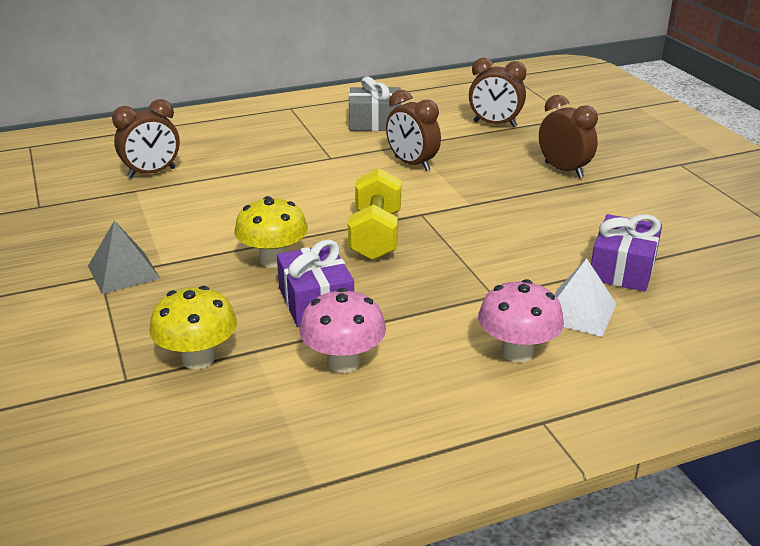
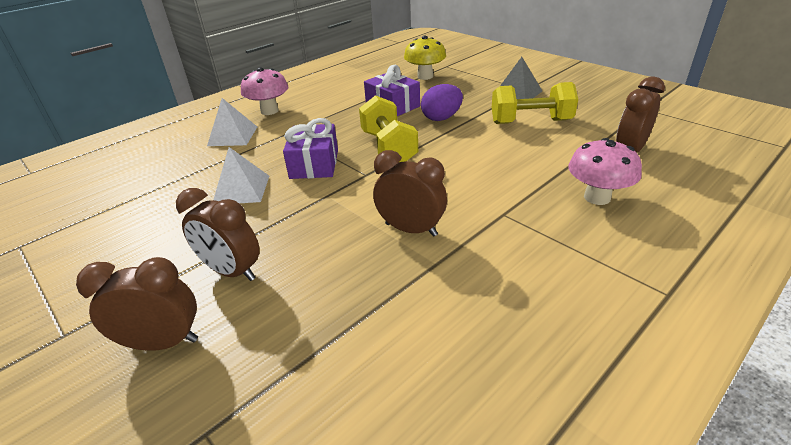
camera: 160 degrees right, 5 degrees up
yellow mushroom [234,196,308,268] -> purple egg [421,84,463,121]
pink mushroom [299,288,386,373] -> pink mushroom moved to [568,138,642,205]
grey gift [349,77,402,131] -> none
brown clock [469,58,526,127] -> brown clock moved to [76,257,198,351]
purple gift [591,214,662,291] -> purple gift moved to [283,118,338,179]
none -> white pyramid [213,147,269,203]
none -> yellow dumbbell [492,82,578,124]

